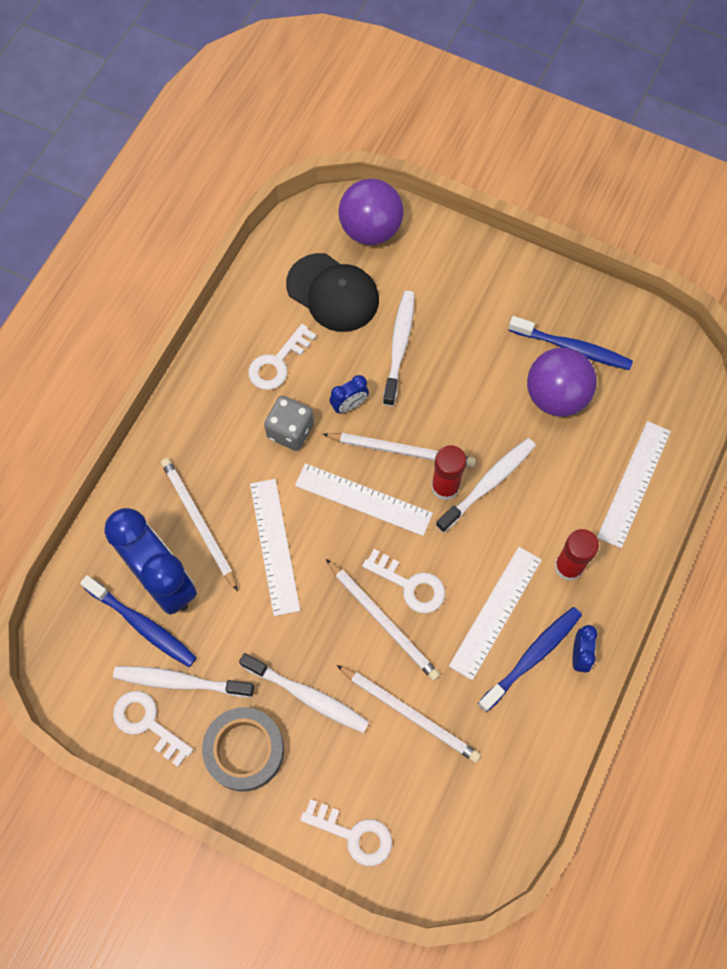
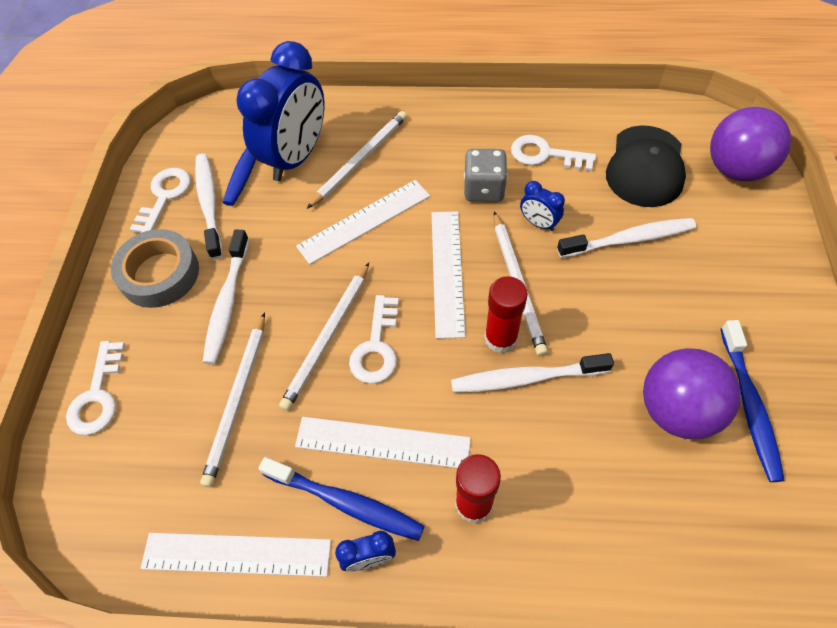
camera: 70 degrees right, 10 degrees down
white toothbrush [436,438,536,533] -> white toothbrush turned 150 degrees clockwise [451,353,614,393]
white ruler [597,421,671,548] -> white ruler moved to [141,533,331,577]

